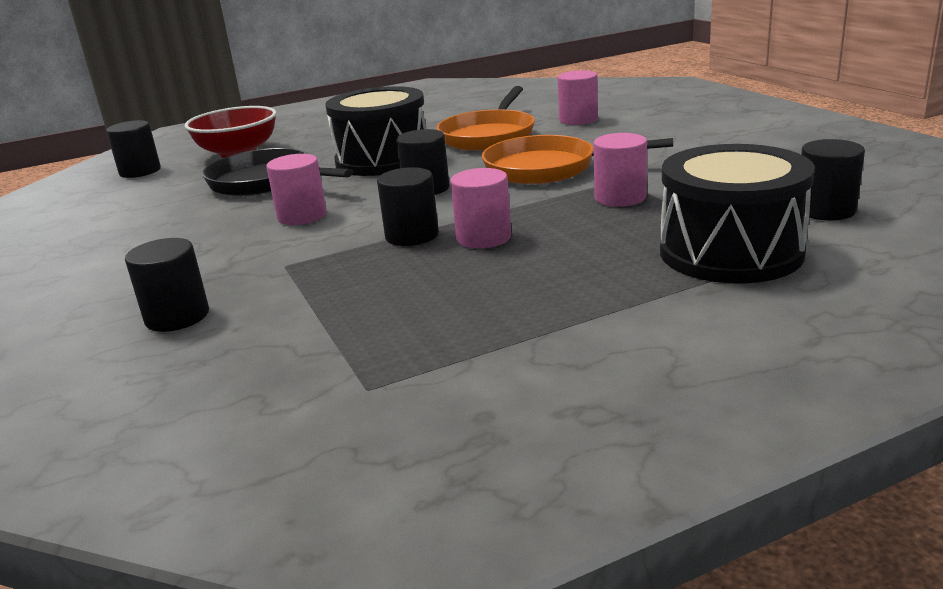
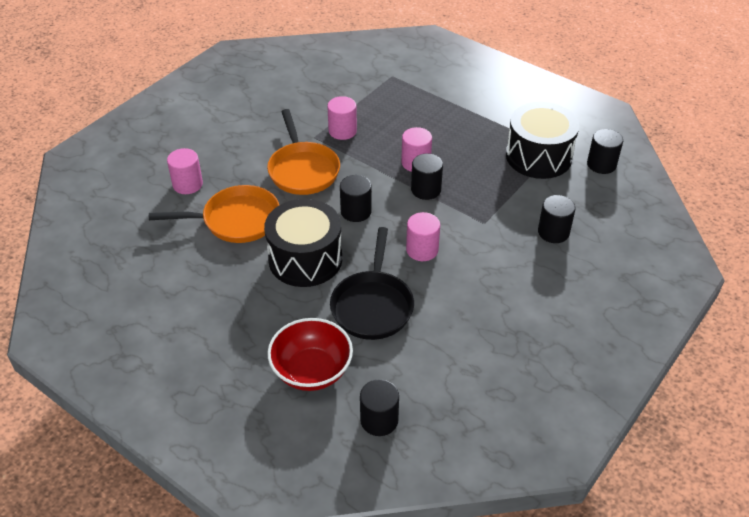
camera: 120 degrees left, 20 degrees up
black drum [660,144,815,283] -> black drum moved to [506,102,579,179]
black cylinder [801,139,865,220] -> black cylinder moved to [587,129,623,174]

